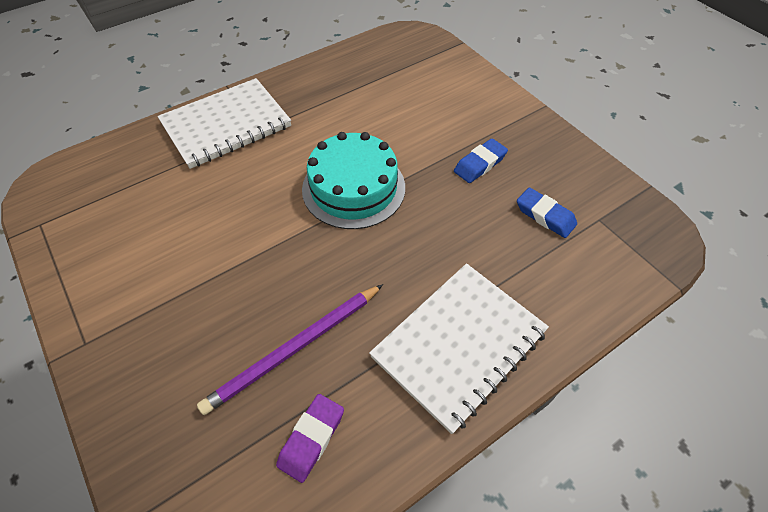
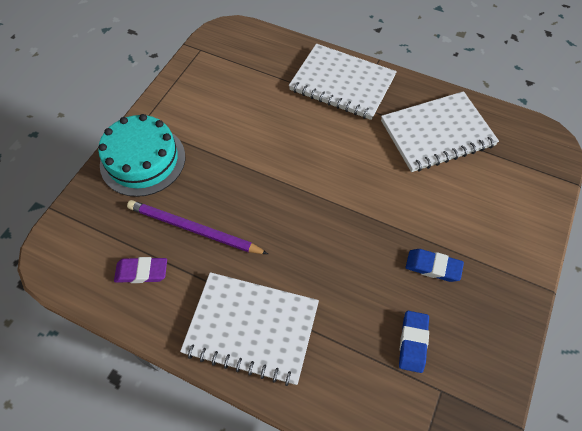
camera: 60 degrees right, 5 degrees up
turquoise cake [302,132,405,229] -> turquoise cake moved to [98,114,185,197]
none -> white notebook [381,91,499,172]

